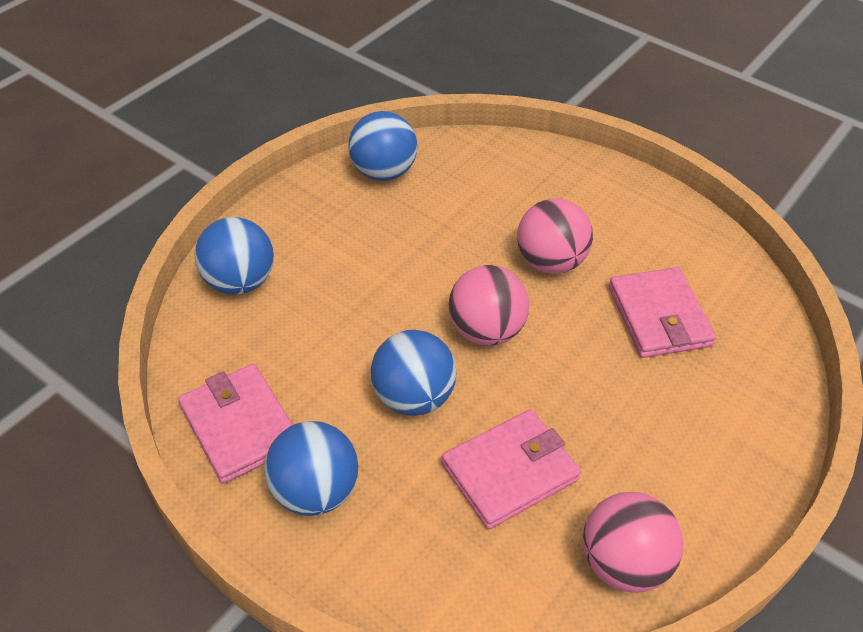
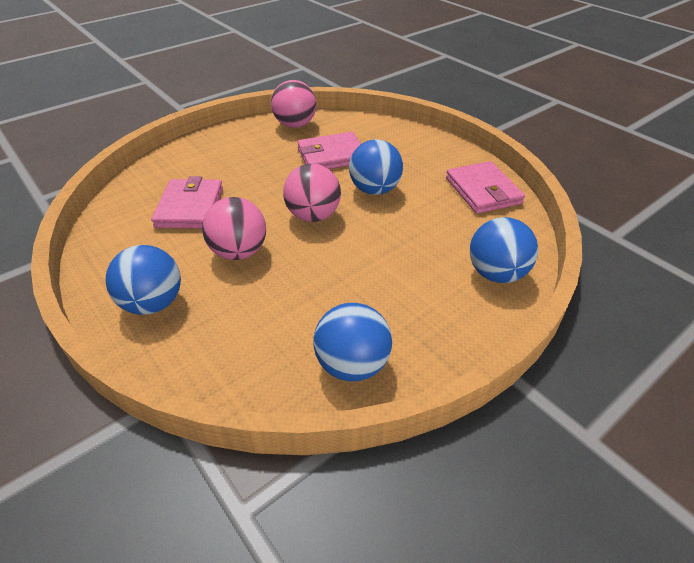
camera: 165 degrees left, 5 degrees down
blue ball [264,421,358,516] -> blue ball moved to [106,245,181,315]

